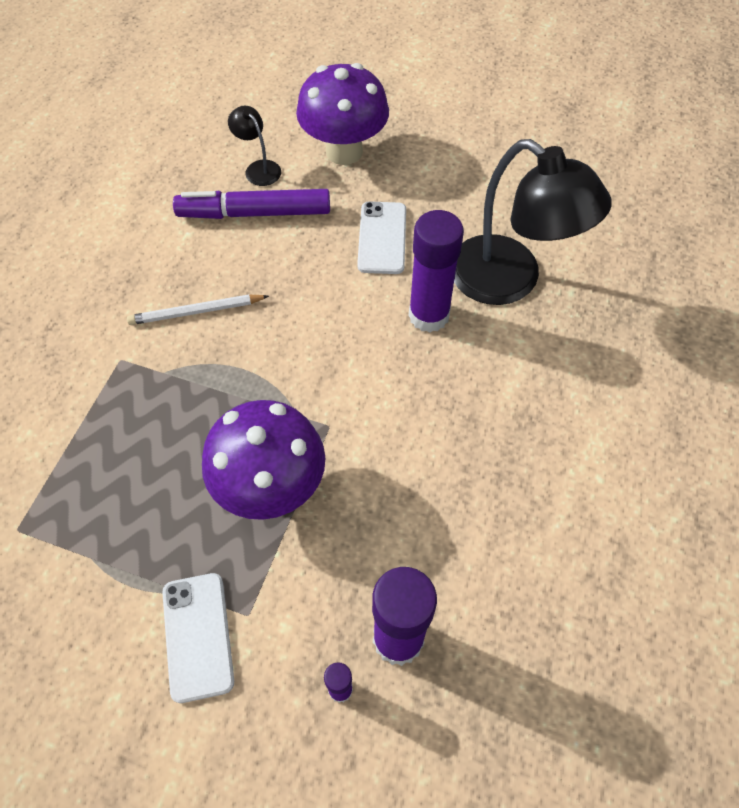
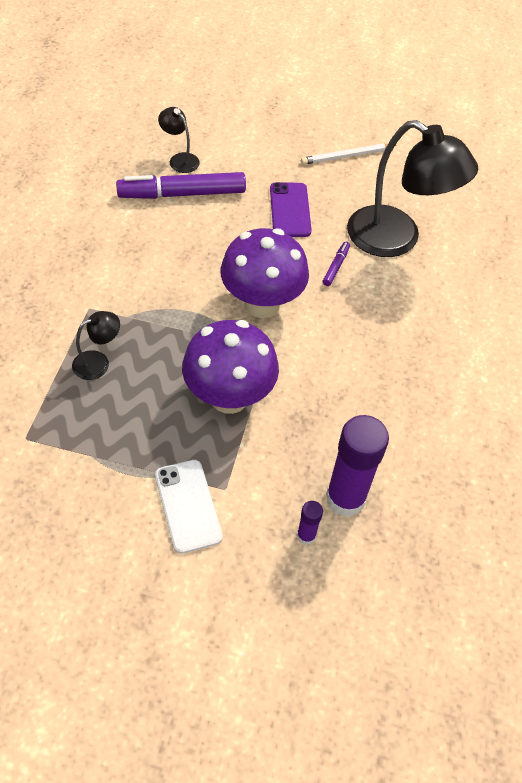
camera: 10 degrees left, 5 degrees down
white pencil [127,294,269,325] -> white pencil moved to [301,144,396,165]
purple mushroom [296,63,389,165] -> purple mushroom moved to [221,228,309,318]
white phone [357,201,406,274] -> purple phone [270,182,312,237]
purple glue stick [409,210,464,333] -> purple marker [323,242,350,286]
none -> black lamp [72,311,120,380]

